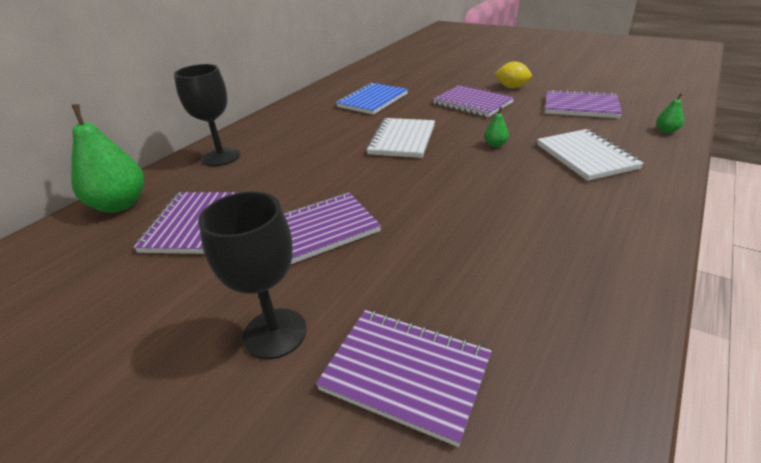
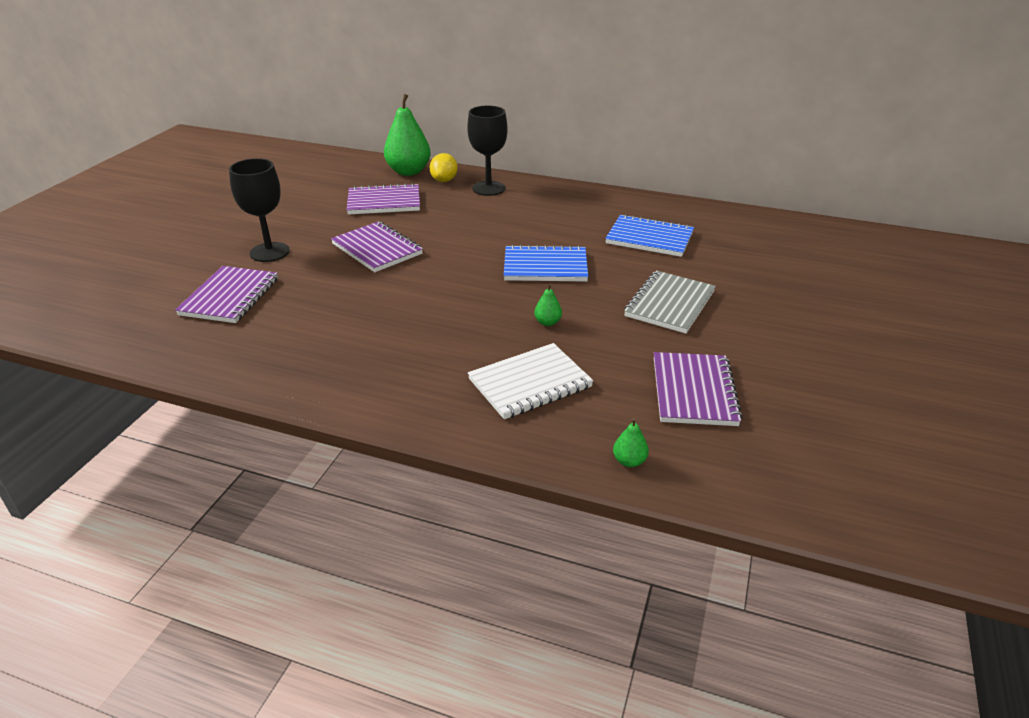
camera: 75 degrees right, 0 degrees up
white notebook [366,118,435,158] -> blue notebook [504,244,588,282]
purple notebook [433,85,514,117] -> grey notebook [624,271,716,334]
yellow lemon [495,61,532,88] -> yellow lemon moved to [430,153,458,182]

